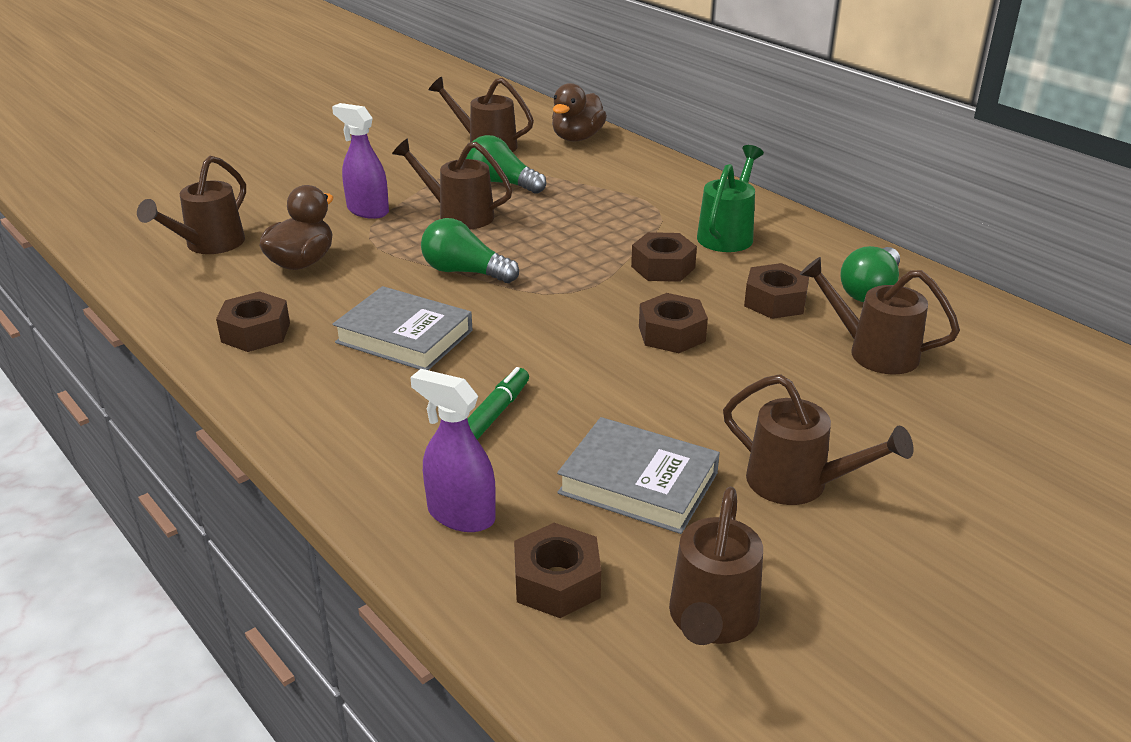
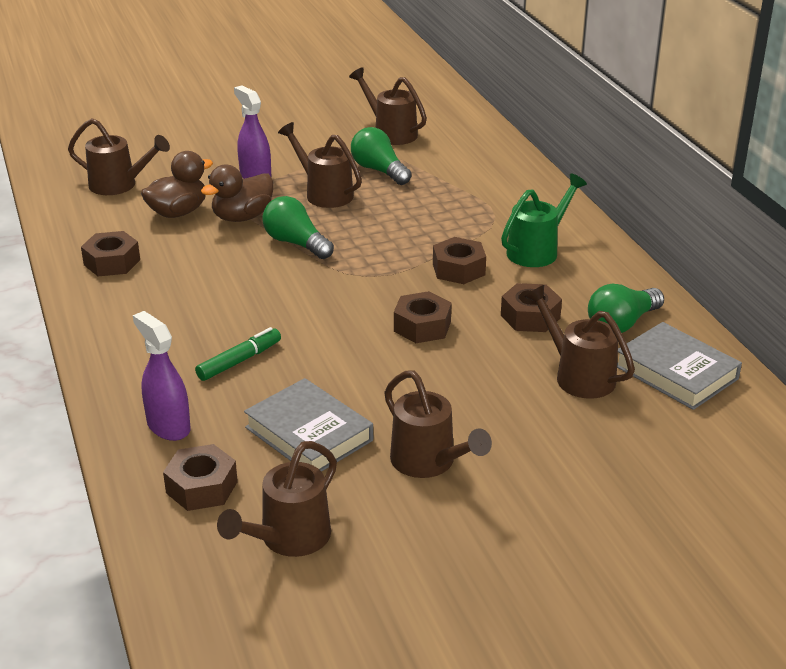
camera: 20 degrees right, 0 degrees up
brown watering can [137,156,246,254] -> brown watering can turned 120 degrees counterclockwise [68,118,170,195]
grey book [332,286,472,370] -> grey book moved to [617,322,742,410]
brown duck [552,83,607,141] -> brown duck moved to [201,165,273,222]

